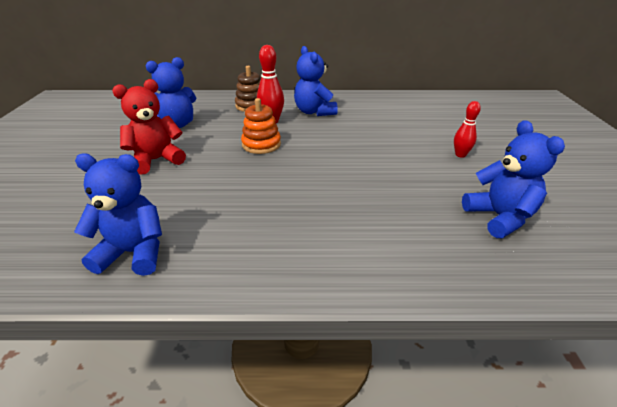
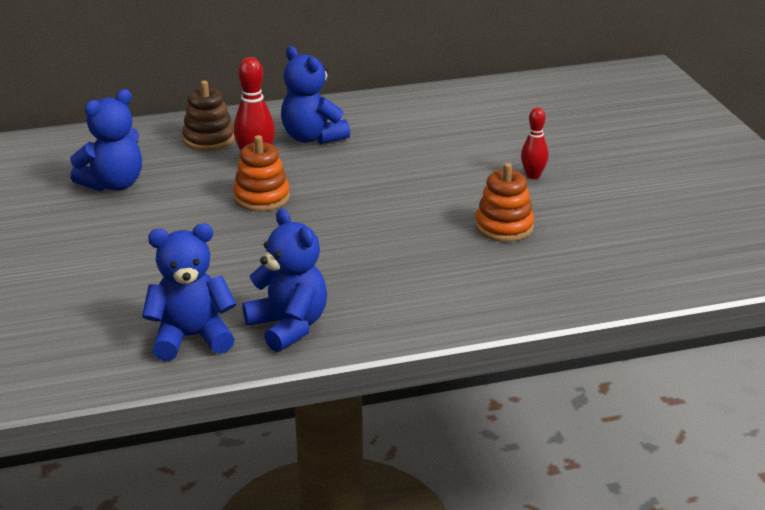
camera: 15 degrees left, 5 degrees down
red teddy bear [112,79,186,175] -> none
blue teddy bear [462,120,565,238] -> blue teddy bear moved to [242,209,327,352]
none -> orange stacking toy [475,163,534,242]

